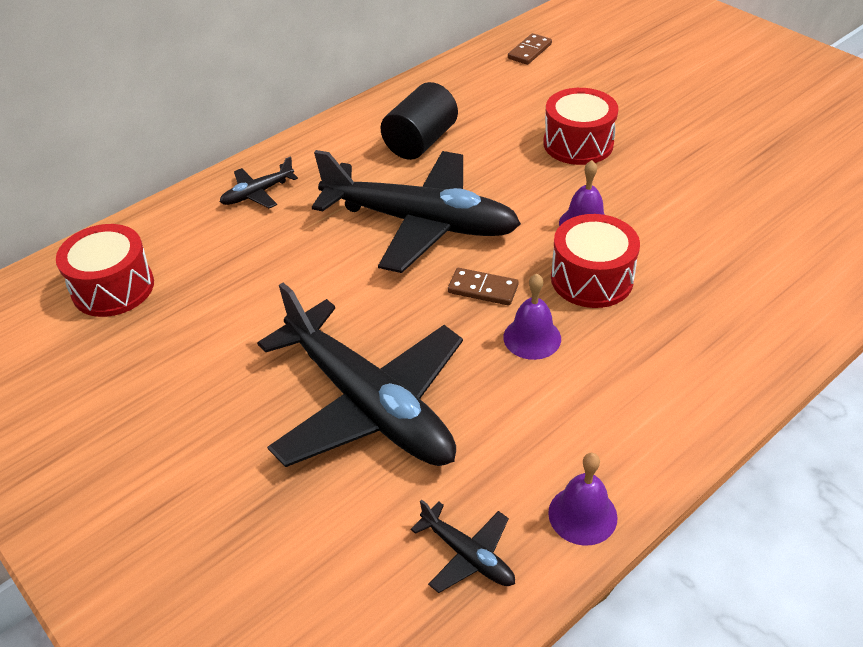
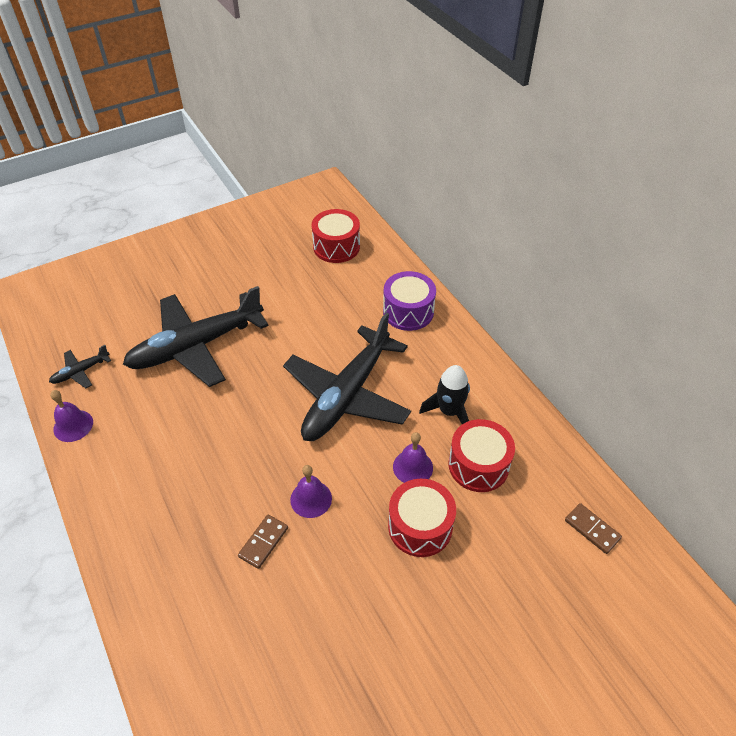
camera: 100 degrees right, 5 degrees up
black plane [220,156,298,208] -> purple drum [383,271,436,331]
black cylinder [380,82,458,160] -> black rocket [419,365,470,424]
brown domino [448,268,519,306] -> brown domino moved to [238,515,288,569]
purple bell [503,274,561,360] -> purple bell moved to [393,432,433,483]
red drum [551,214,640,308] -> red drum moved to [448,419,515,492]

